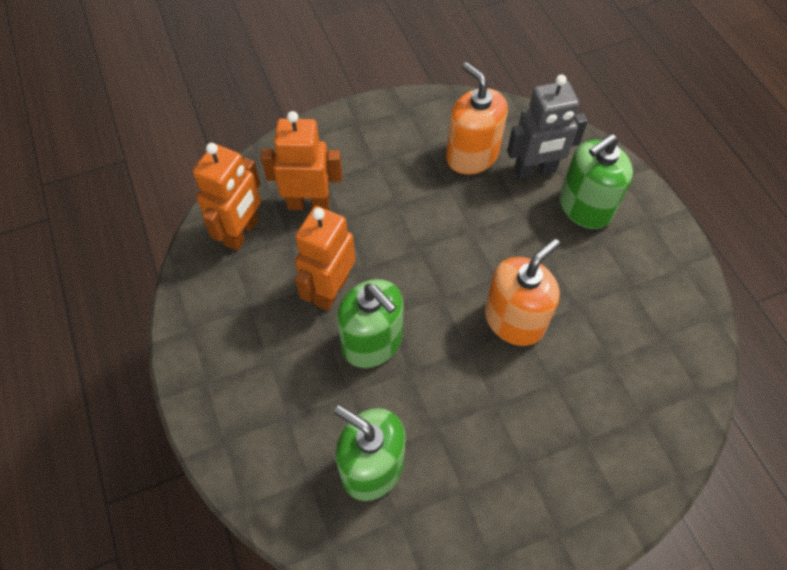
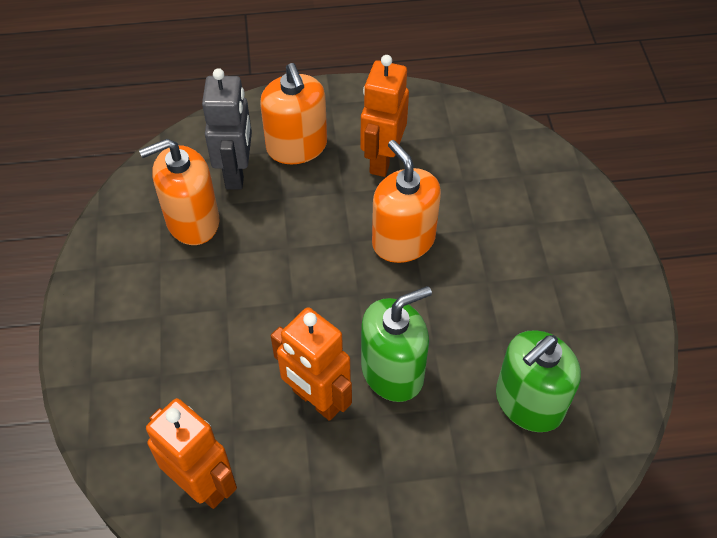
camera: 75 degrees left, 5 degrees down
orange robot [261,111,342,210] -> orange robot moved to [361,55,409,177]
green soap dispenser [559,134,633,229] -> orange soap dispenser [260,63,327,164]

